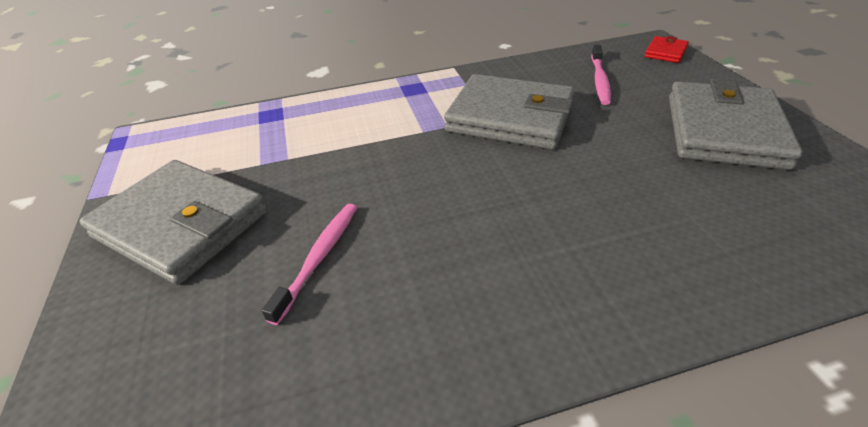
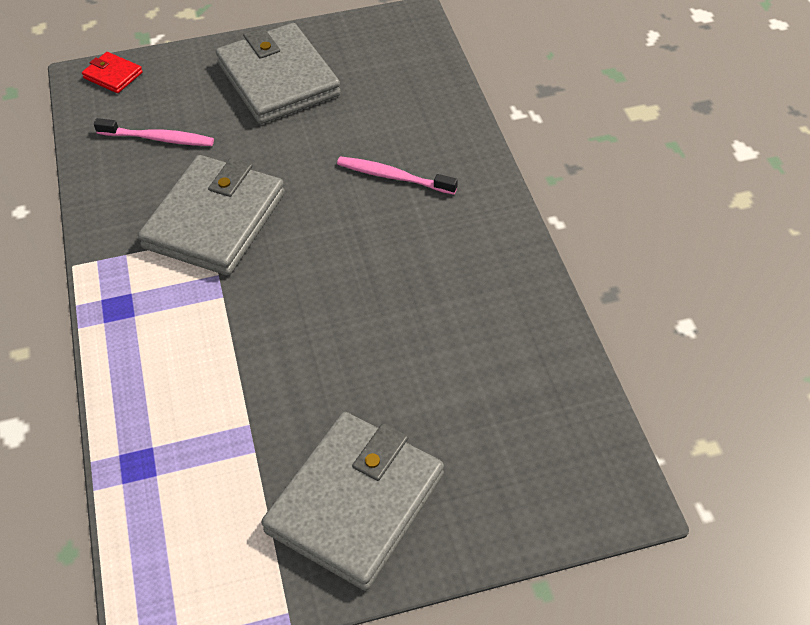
camera: 90 degrees left, 10 degrees up
pink toothbrush [262,204,357,325] -> pink toothbrush moved to [337,156,458,195]
grey wallet [669,79,803,170] -> grey wallet turned 45 degrees clockwise [216,23,341,124]

